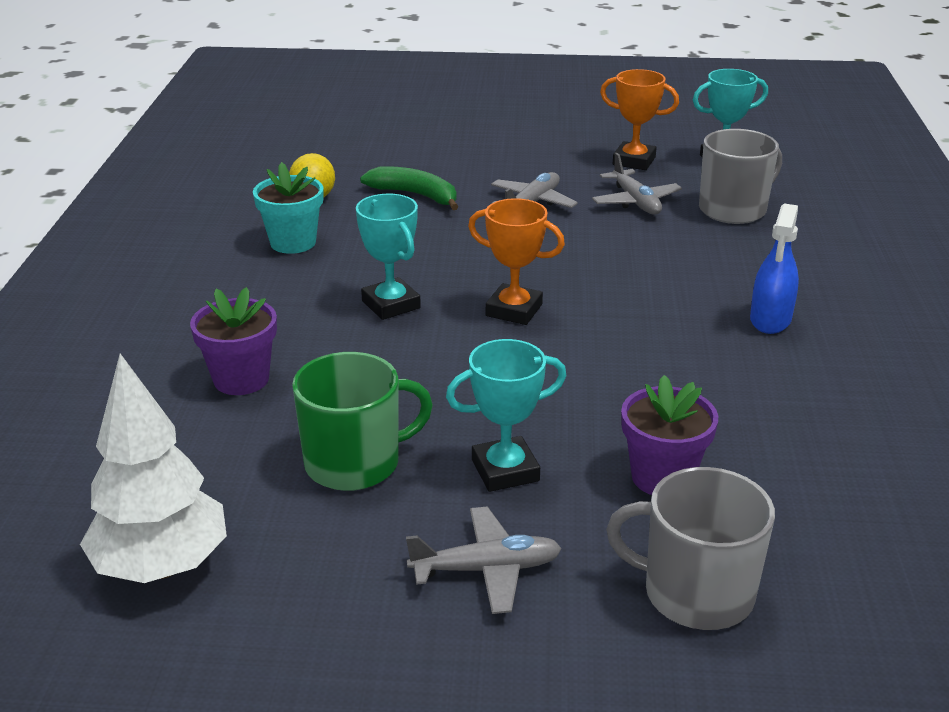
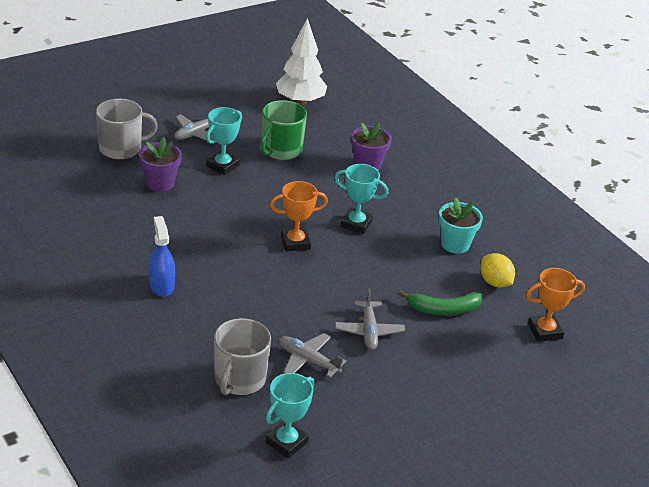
camera: 140 degrees right, 5 degrees up
orange trophy [600,69,679,170] -> orange trophy moved to [526,268,585,342]

